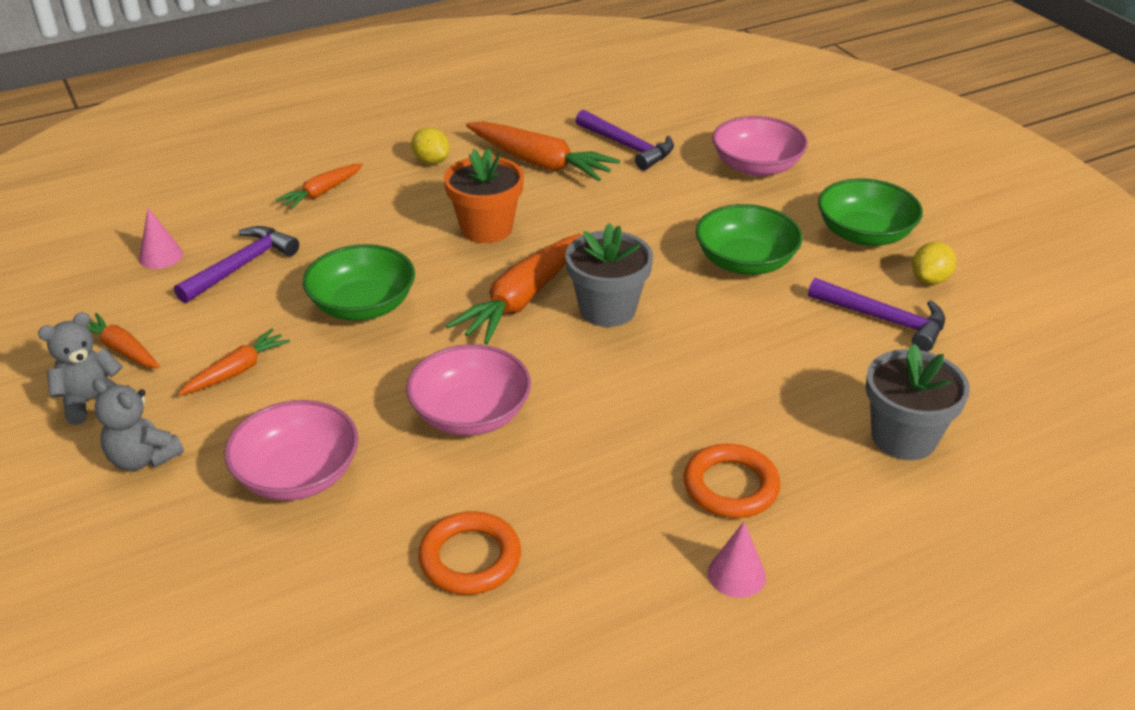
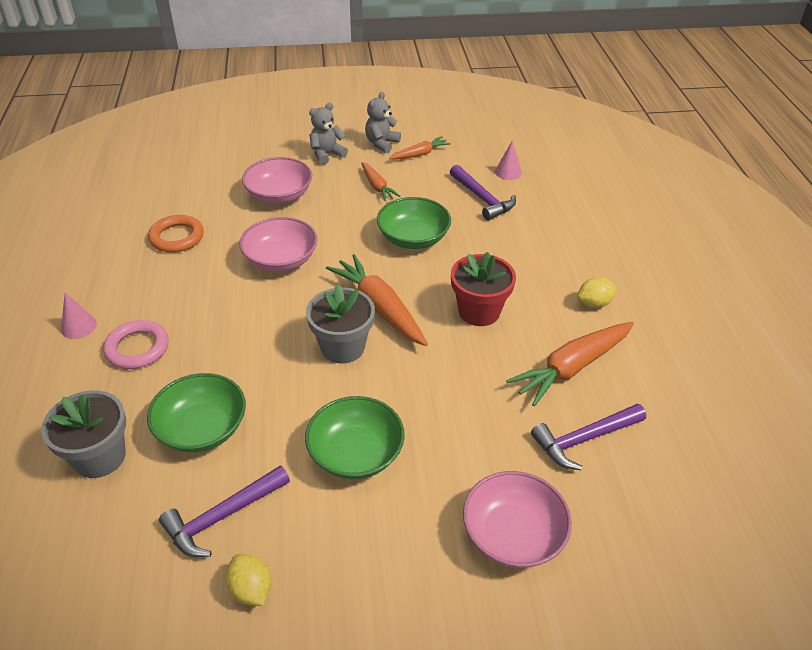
camera: 110 degrees right, 5 degrees up
grey teddy bear [38,312,123,425] -> grey teddy bear turned 135 degrees counterclockwise [365,92,401,153]
orange carrot [275,163,363,210] -> none
orange flower pot [444,148,524,243] -> red flower pot [451,252,516,326]
orange ring [684,444,781,518] -> pink ring [103,320,169,369]
green bowl [818,178,923,246] -> green bowl moved to [147,373,246,452]

